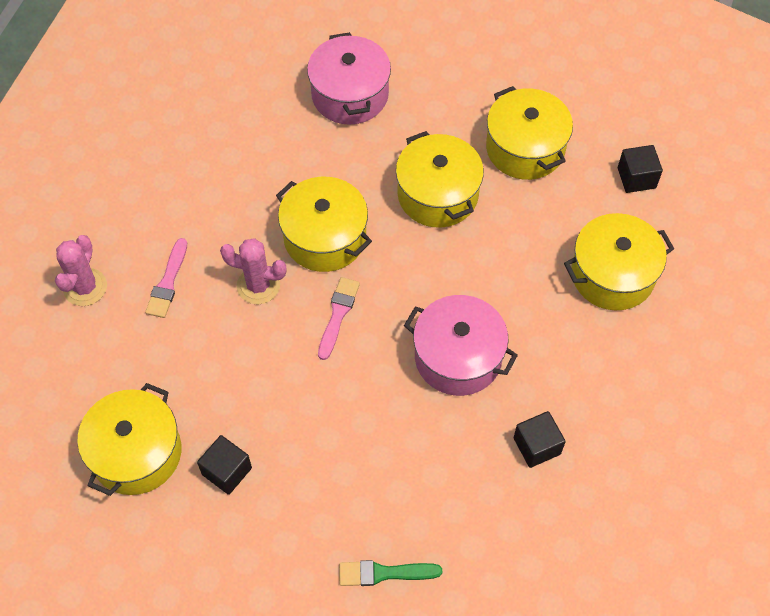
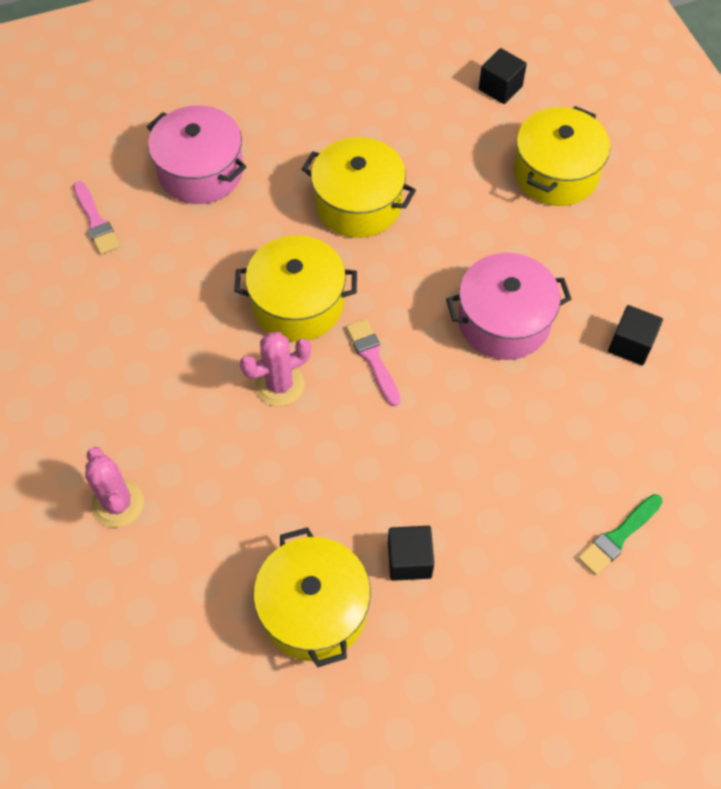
camera: 40 degrees left, 0 degrees up
pink brush [145,238,187,318] -> pink brush moved to [73,181,120,255]
yellow pot [486,86,573,180] -> none

